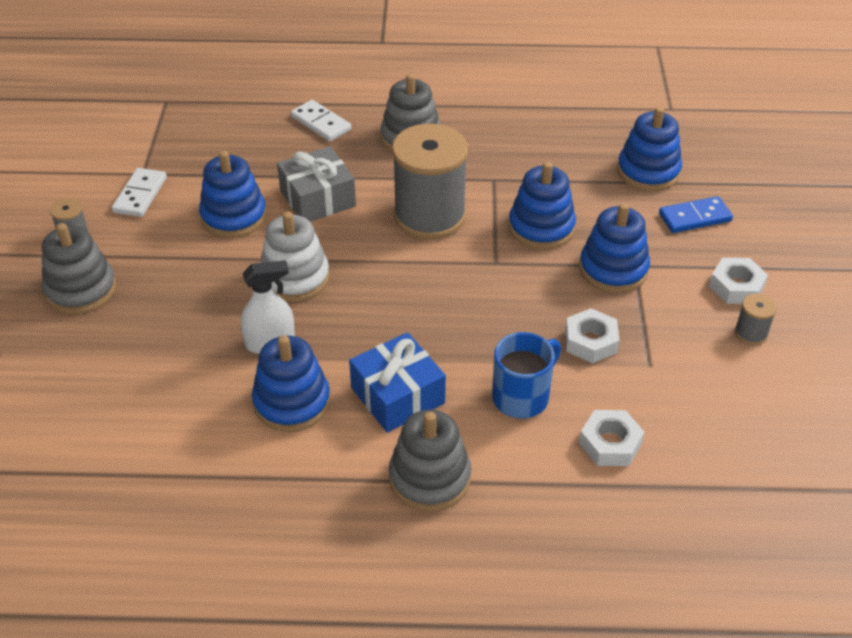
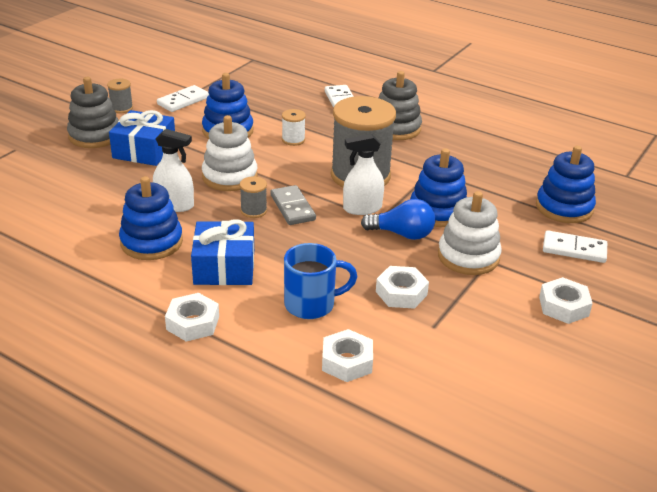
camera: 30 degrees right, 10 degrees down
grey gift [277,146,356,222] -> white spool [282,109,306,146]
grey stacking toy [389,410,471,512] -> white nut [165,293,219,342]
blue stacking toy [579,203,650,293] -> white stacking toy [438,191,502,275]
blue domino [659,196,733,233] -> white domino [543,230,607,263]
grey spool [734,293,777,345] -> grey spool moved to [240,176,267,218]
none -> blue gift [109,110,175,166]
none -> grey domino [270,185,316,225]
none -> white spray bottle [343,134,384,215]
none -> blue light bulb [361,199,435,240]

